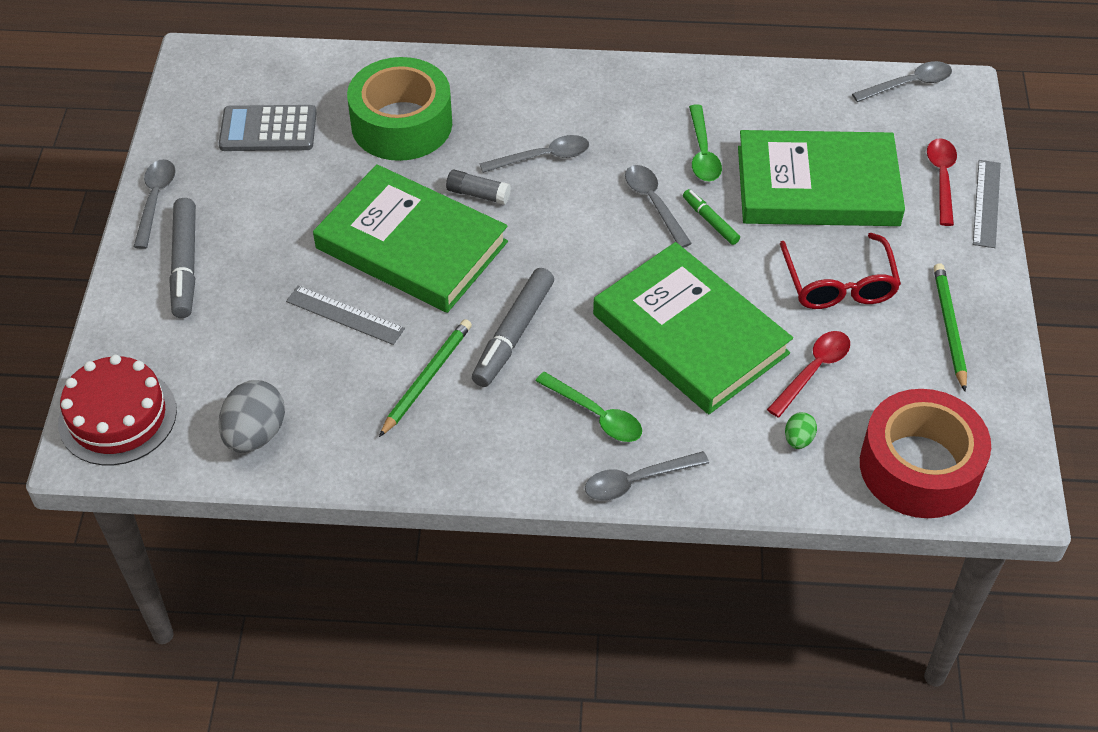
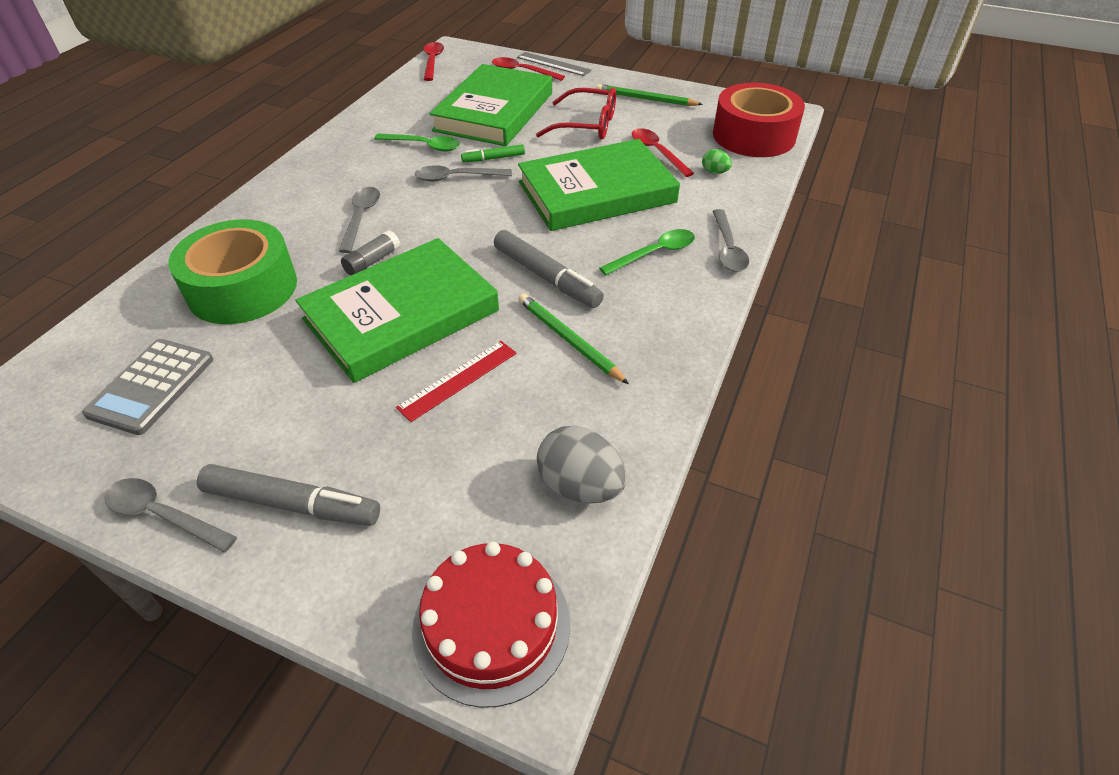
camera: 70 degrees left, 5 degrees down
grey ruler [286,286,405,345] -> red ruler [396,341,517,422]
grey spoon [852,61,952,102] -> red spoon [423,42,444,81]

